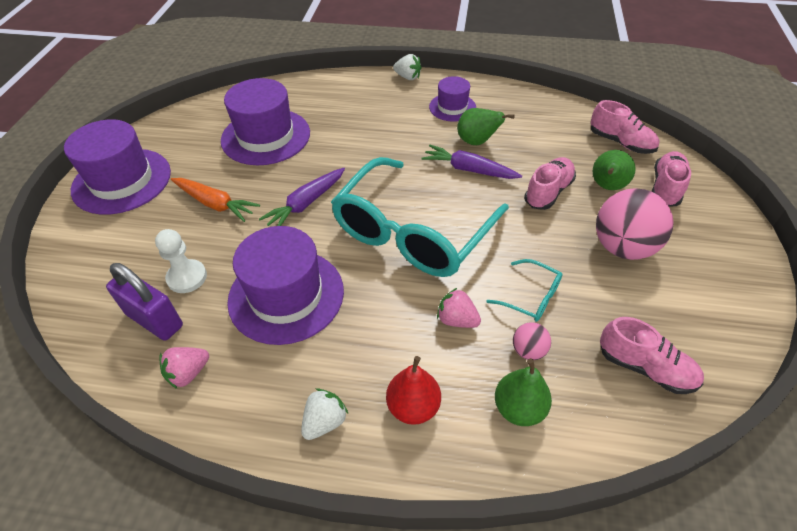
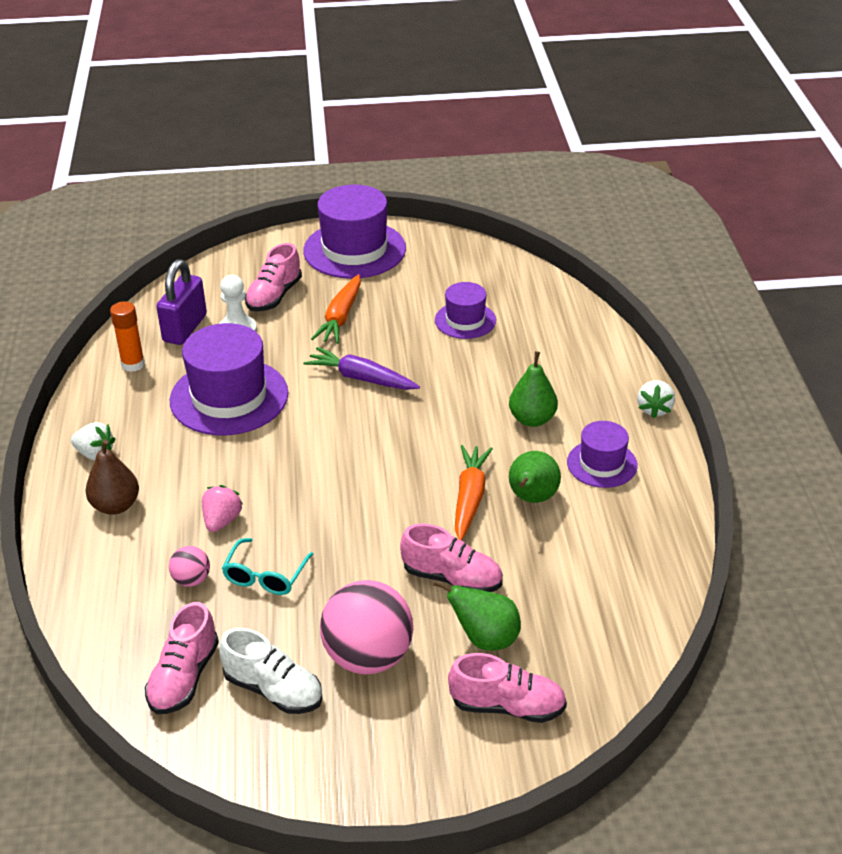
camera: 75 degrees right, 10 degrees down
pink strawberry [160,347,209,389] -> orange glue stick [110,301,145,372]
purple hat [221,78,310,165] -> purple hat [435,282,496,339], size x0.56
turquoise glasses [331,157,509,277] -> none
red pear [386,356,441,425] -> brown pear [85,439,139,515]
purple carrot [422,145,522,179] -> orange carrot [455,445,493,541]
green pear [495,358,552,426] -> green pear moved to [509,351,558,427]
pink shoe [591,100,659,154] -> pink shoe moved to [245,243,302,312]
none -> white shoe [219,628,323,714]

